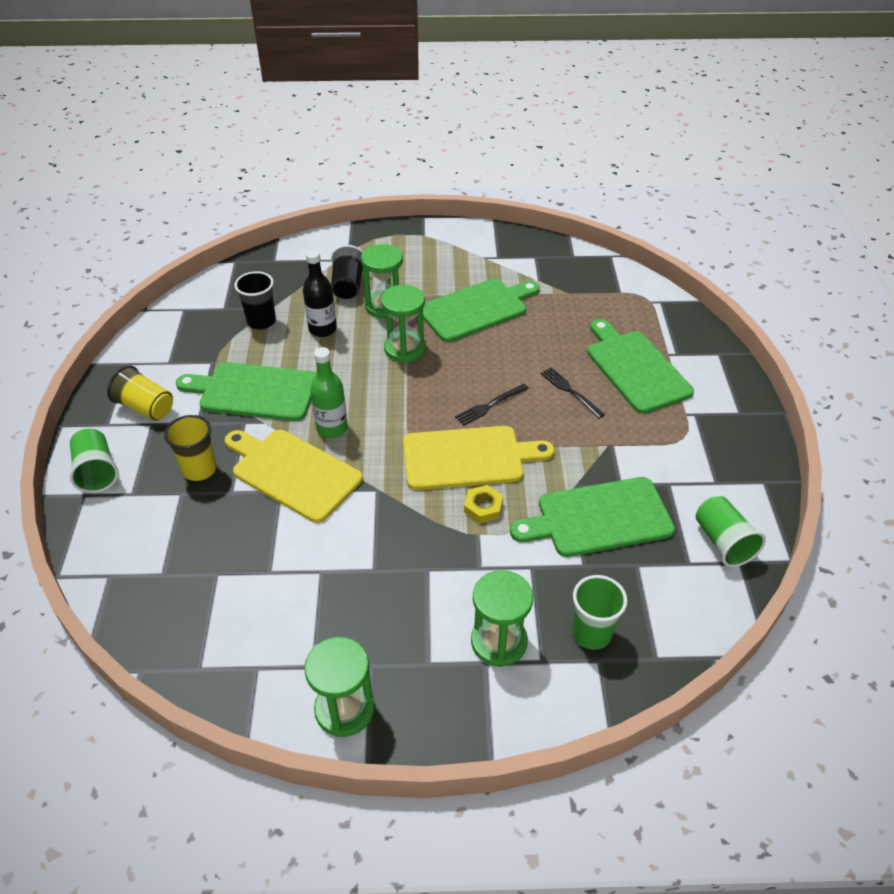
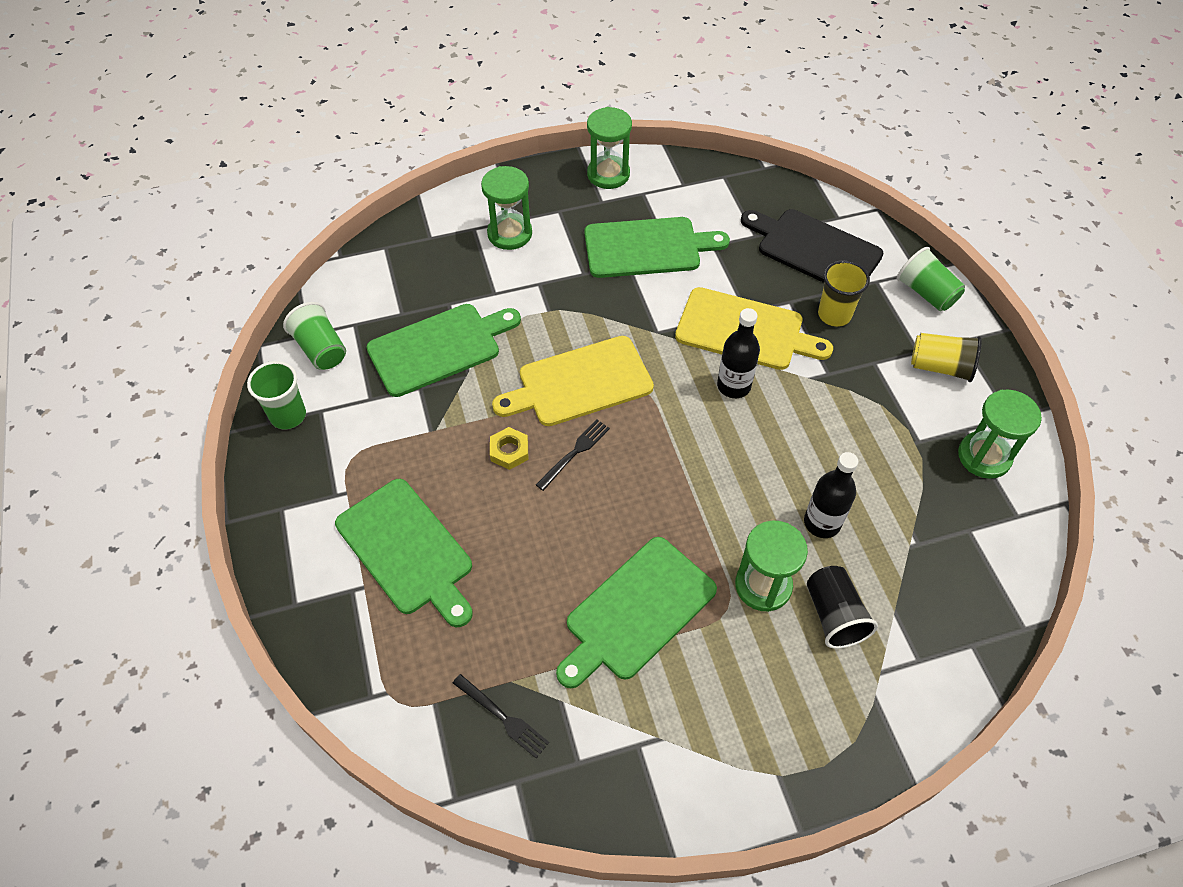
camera: 165 degrees right, 10 degrees up
green cutting board [176,362,317,421] -> green cutting board moved to [584,217,730,278]
black cup [234,271,276,330] -> none
green bottle [310,347,348,438] -> black bottle [717,308,760,398]
green hourglass [381,285,426,363] -> green hourglass moved to [958,389,1042,479]
yellow nut [464,485,503,523] -> yellow nut moved to [490,427,528,470]
black fork [540,368,605,418] -> black fork moved to [453,674,549,758]
green cup [572,575,628,650] -> green cup moved to [247,361,306,429]
none -> black cutting board [741,209,884,283]

